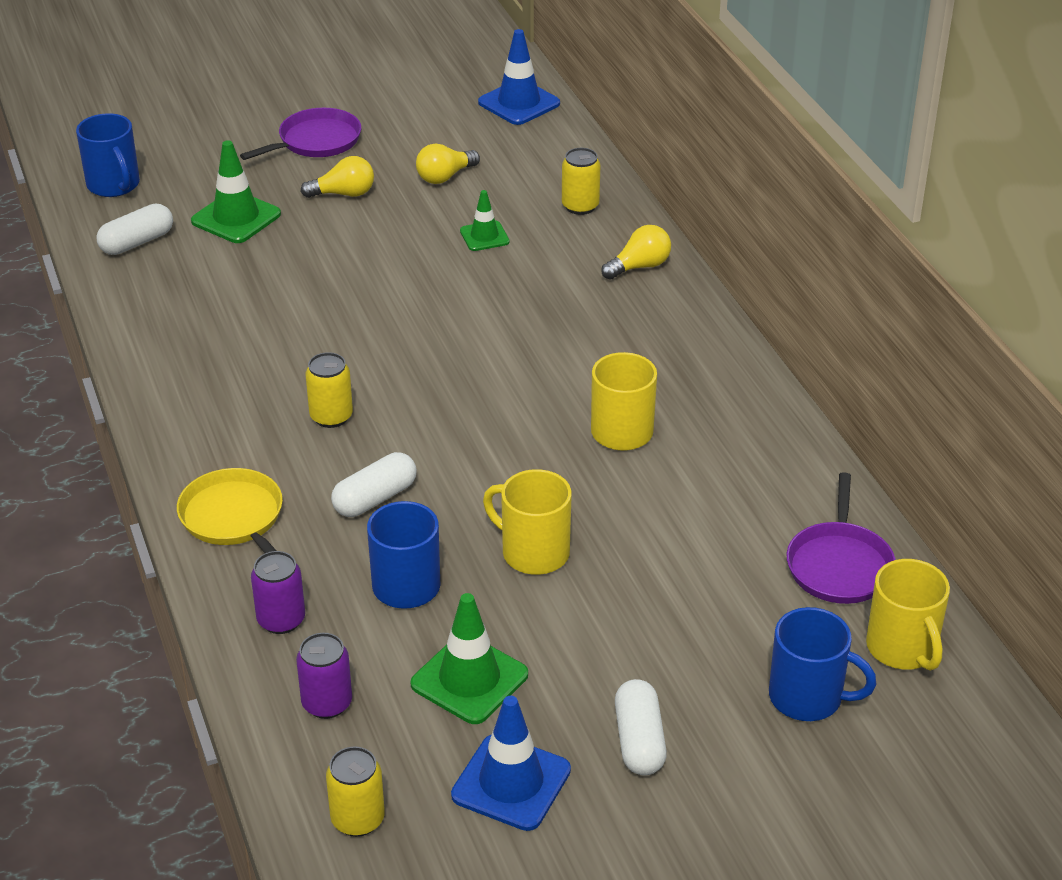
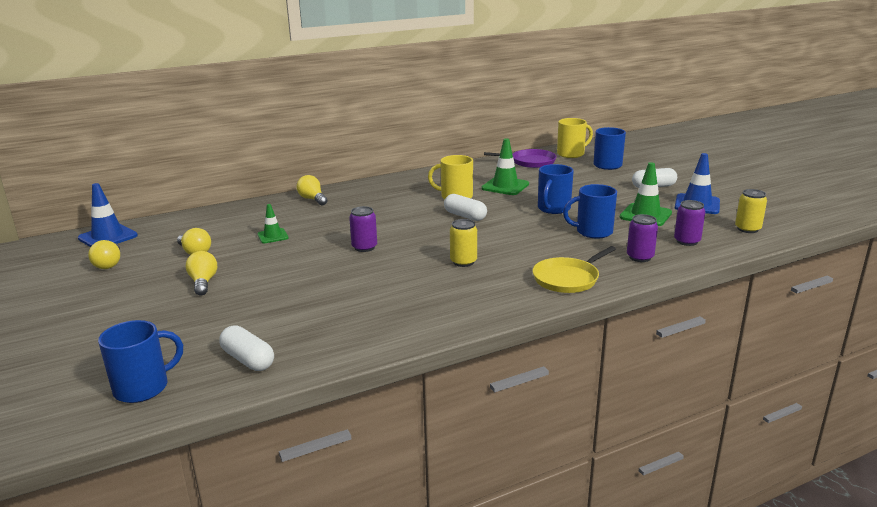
camera: 95 degrees left, 15 degrees down
green traffic cone [191,140,281,243] -> green traffic cone moved to [481,139,529,195]
purple pan [240,108,361,160] -> none
white capsule [331,452,417,517] -> white capsule moved to [444,194,487,221]
yellow mug [483,469,572,575] -> blue mug [538,164,574,214]
yellow can [562,148,600,215] -> none
none -> yellow light bulb [88,240,120,269]
none -> purple can [349,206,377,252]

